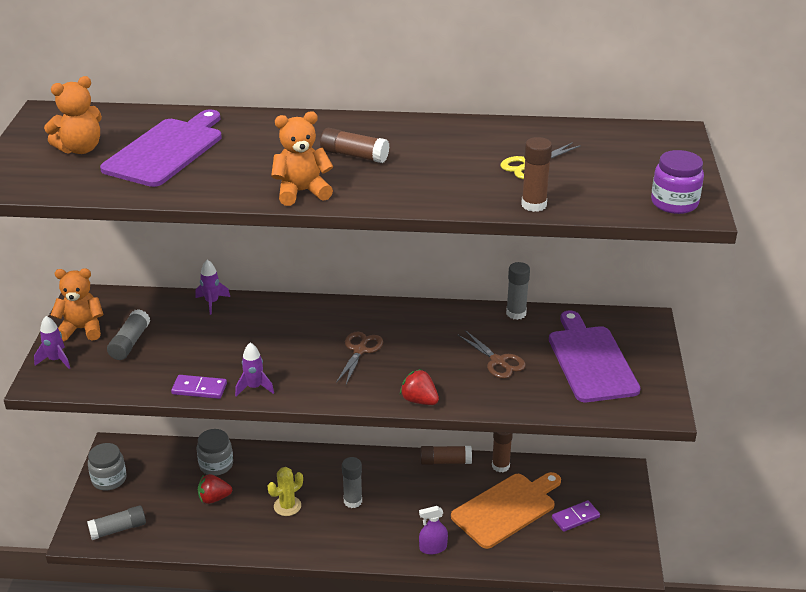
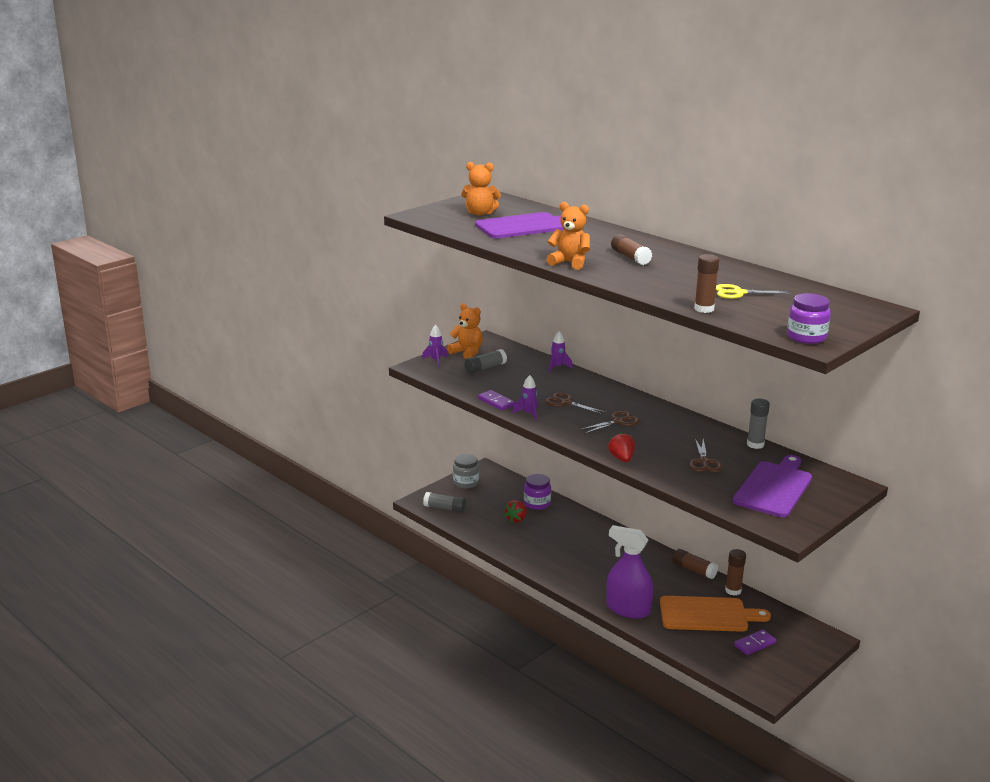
camera: 40 degrees right, 10 degrees down
grey jar [197,429,233,476] -> purple jar [524,474,551,510]
red strawberry [198,474,232,504] -> red strawberry turned 90 degrees counterclockwise [504,500,527,523]
yellow cactus [268,467,303,516] -> none
grey glue stick [342,457,362,508] -> none
purple spray bottle [419,506,448,554] -> purple spray bottle [606,525,653,619], size x1.95
purple domino [552,500,600,532] -> purple domino turned 45 degrees counterclockwise [734,630,776,655]
none -> brown scissors [545,392,606,415]

